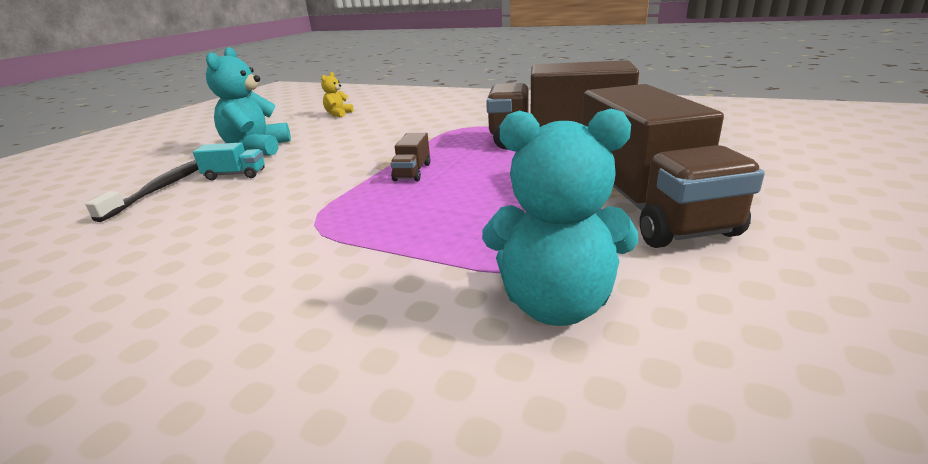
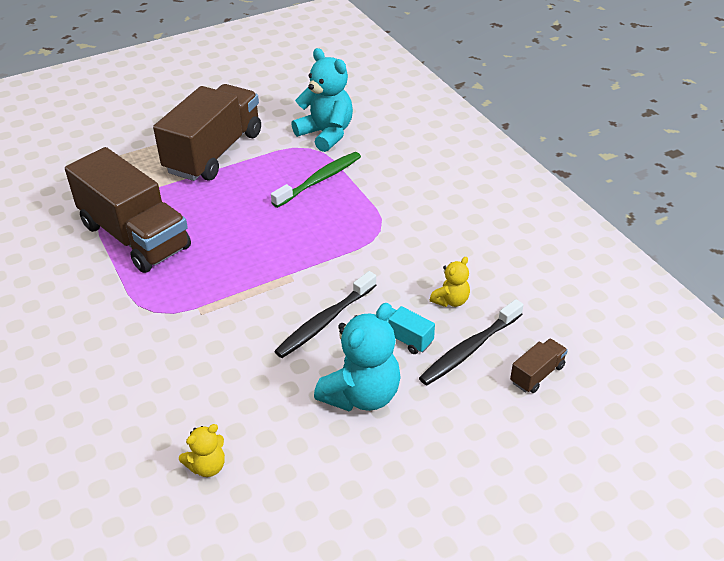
camera: 145 degrees left, 15 degrees up
brown truck [390,133,431,181] -> brown truck moved to [510,339,568,393]
none -> green toothbrush [271,152,361,208]
none -> black toothbrush [274,271,376,358]
none -> yellow teddy bear [430,257,470,307]

